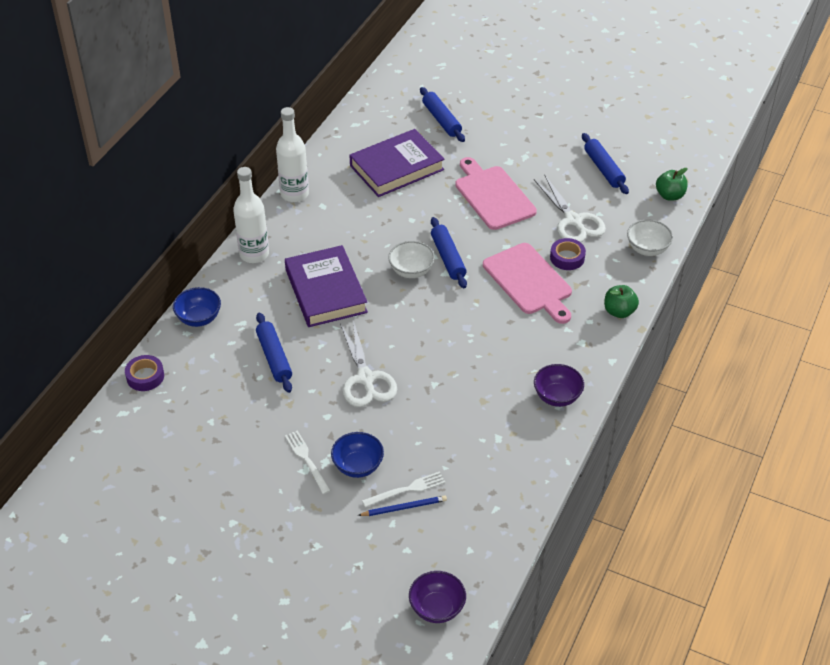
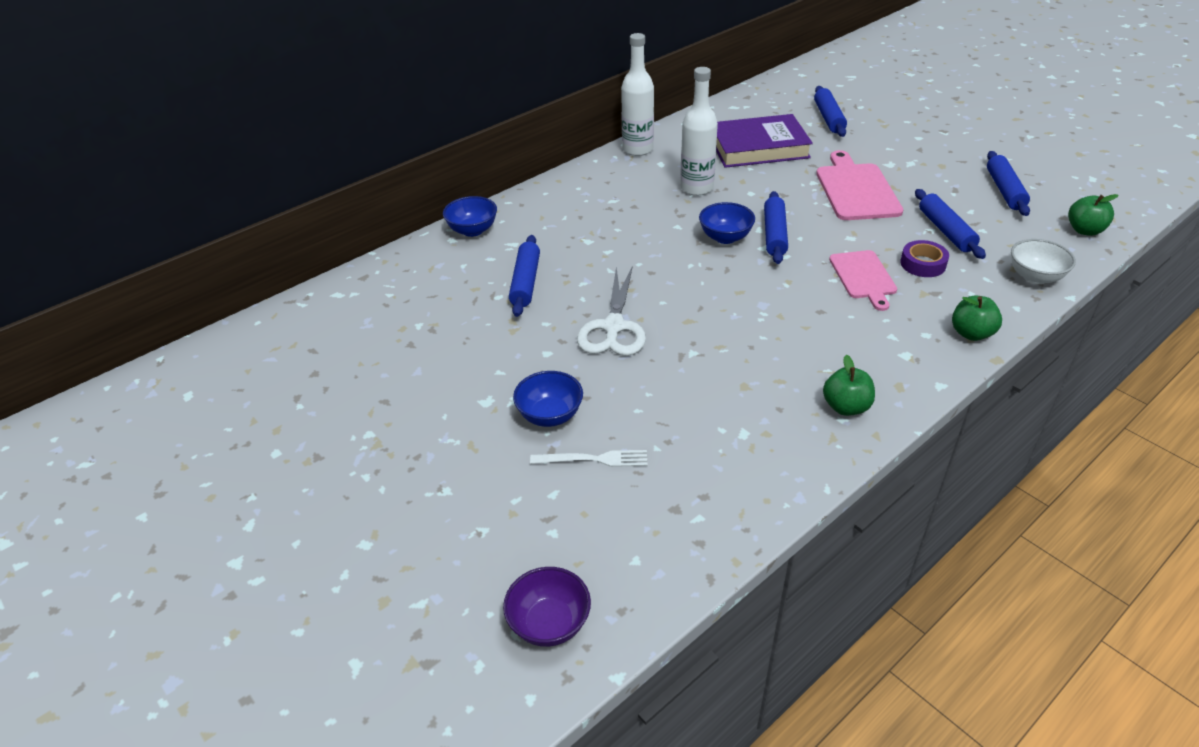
camera: 25 degrees right, 5 degrees down
purple tape [125,355,164,391] -> none
white bottle [233,167,269,263] -> white bottle moved to [680,67,718,196]
purple book [285,245,368,327] -> none
white fork [285,430,331,494] -> none
blue pencil [358,495,447,516] -> none
white bowl [388,241,435,278] -> blue bowl [699,202,755,244]
pink cutting board [483,243,572,324] -> pink cutting board [829,250,897,311], size x0.66
white scissors [534,174,606,242] -> blue rolling pin [915,189,986,259]
purple bowl [534,364,584,407] -> green apple [823,355,875,416]

